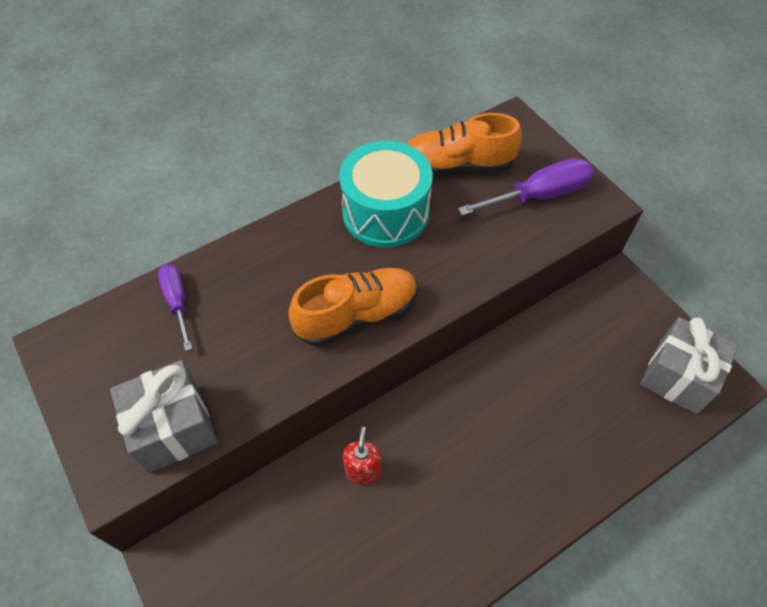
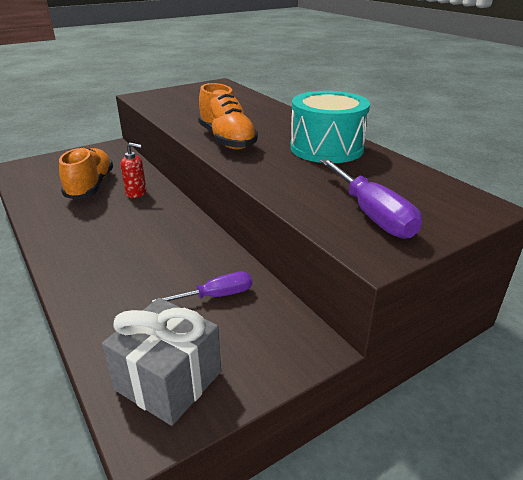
camera: 90 degrees right, 25 degrees down
grey gift [110,360,218,473] -> none
purple screwdriver [158,264,192,351] -> purple screwdriver moved to [152,271,252,302]
orange shoe [407,113,522,176] -> orange shoe moved to [59,147,113,200]

